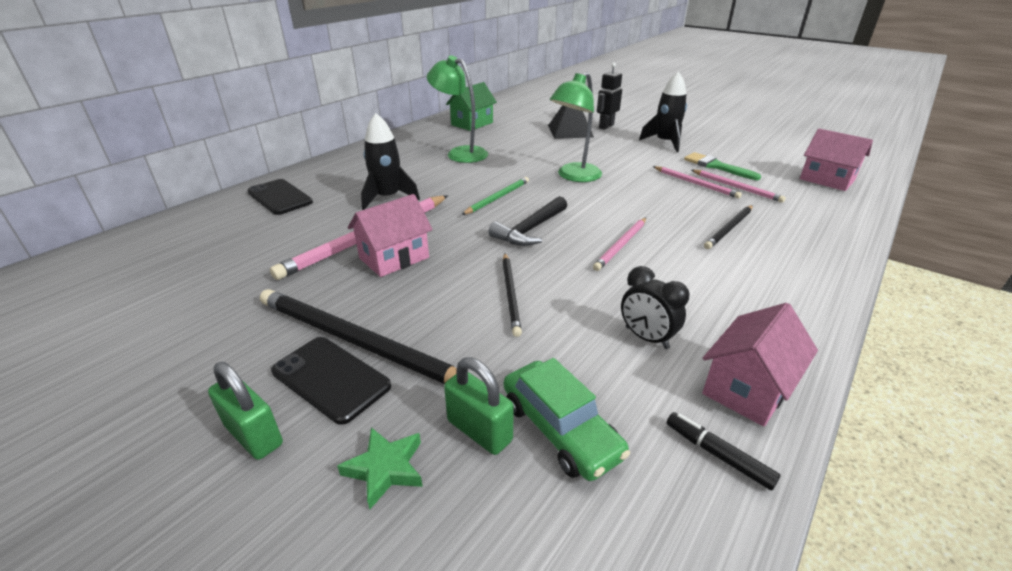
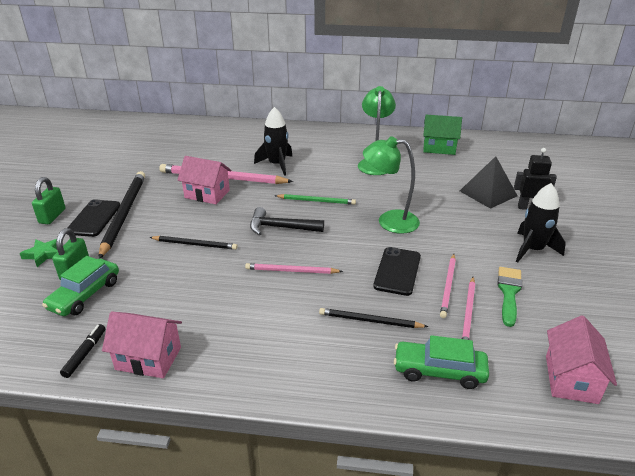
camera: 60 degrees right, 0 degrees up
black phone [247,179,313,215] -> black phone moved to [373,247,421,296]
black pencil [502,253,522,337] -> black pencil turned 135 degrees counterclockwise [150,236,238,250]
black clock [621,266,690,349] -> none
none -> green car [394,335,489,389]

